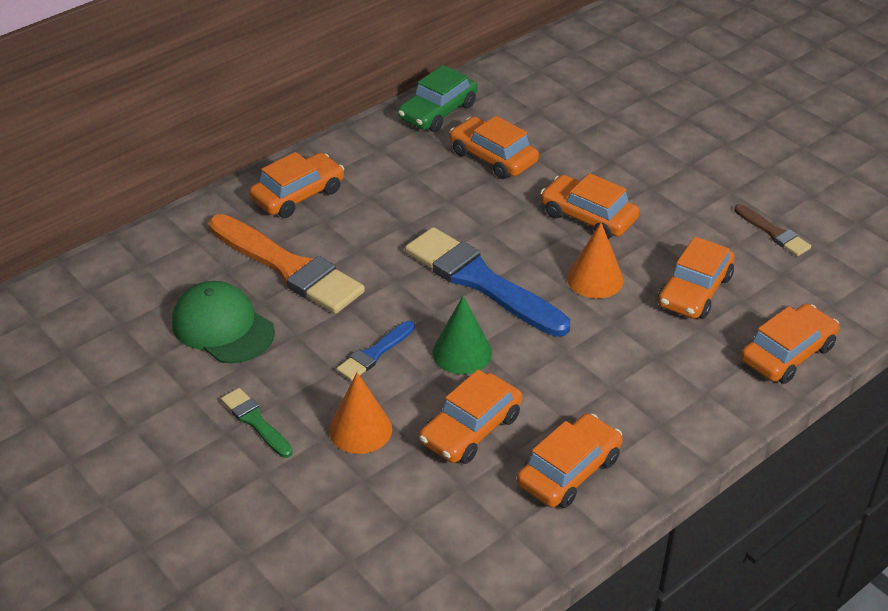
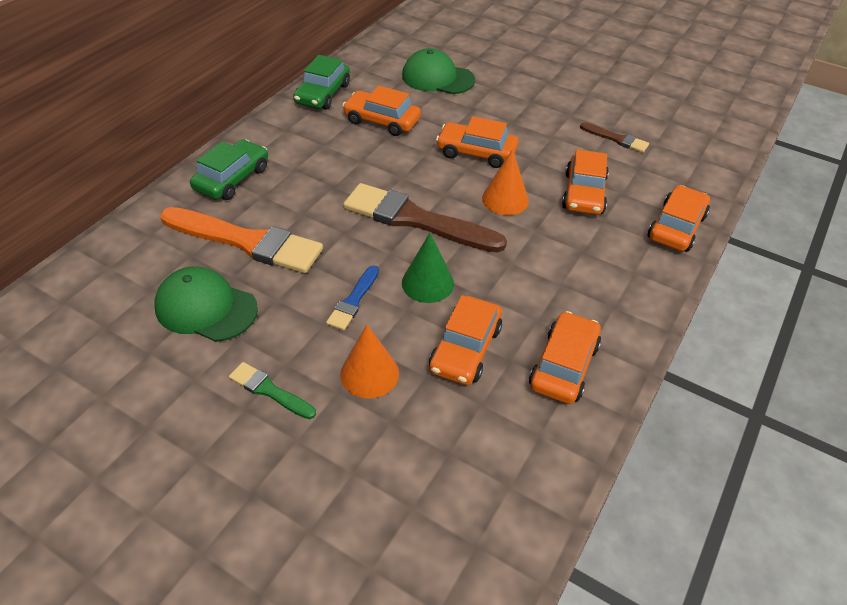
camera: 20 degrees left, 5 degrees up
orange car [249,152,344,218] -> green car [190,139,268,200]
blue brush [405,227,570,337] -> brown brush [343,183,507,253]
none -> green cap [402,48,475,94]

